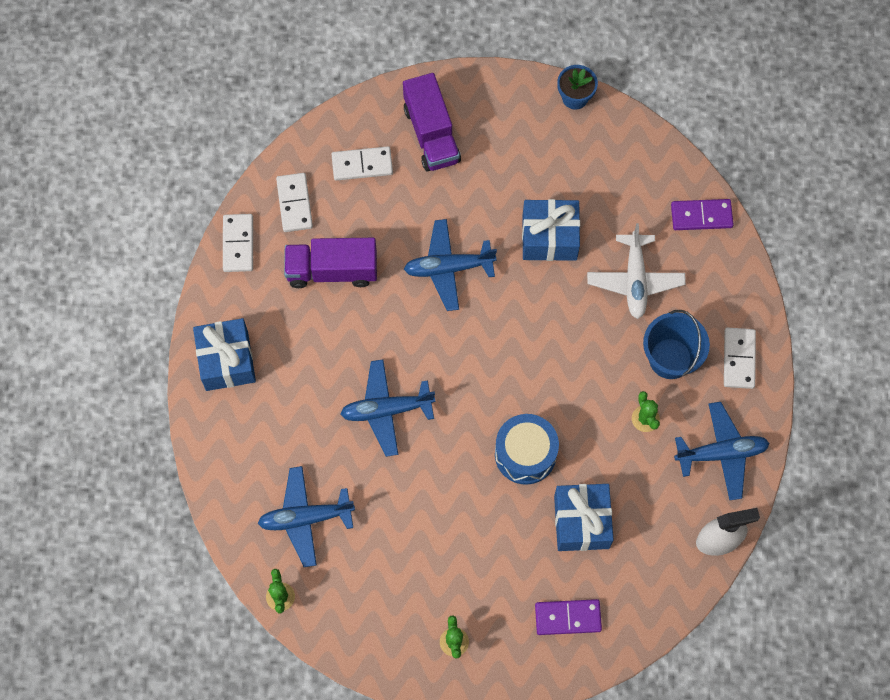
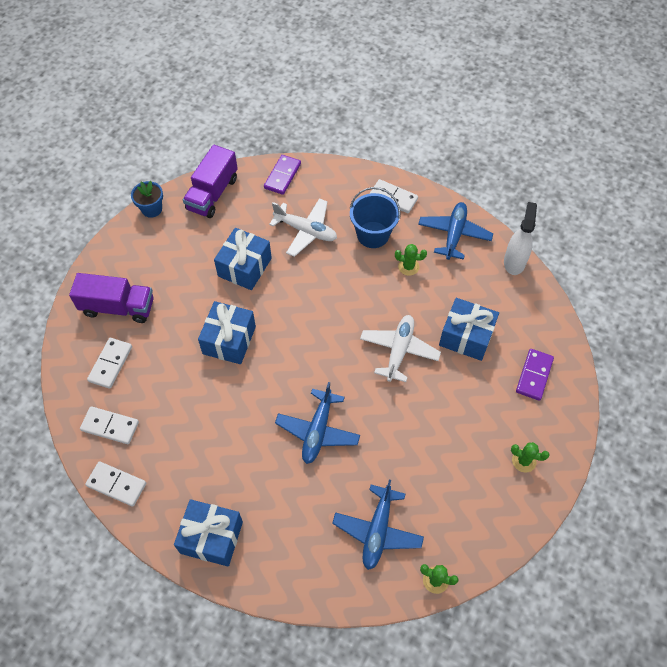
camera: 65 degrees left, 10 degrees down
purple truck [284,238,377,288] -> purple truck moved to [183,145,238,218]
blue plane [404,219,497,311] -> blue gift [198,301,256,364]
blue drum [495,414,559,485] -> white plane [360,315,441,382]

